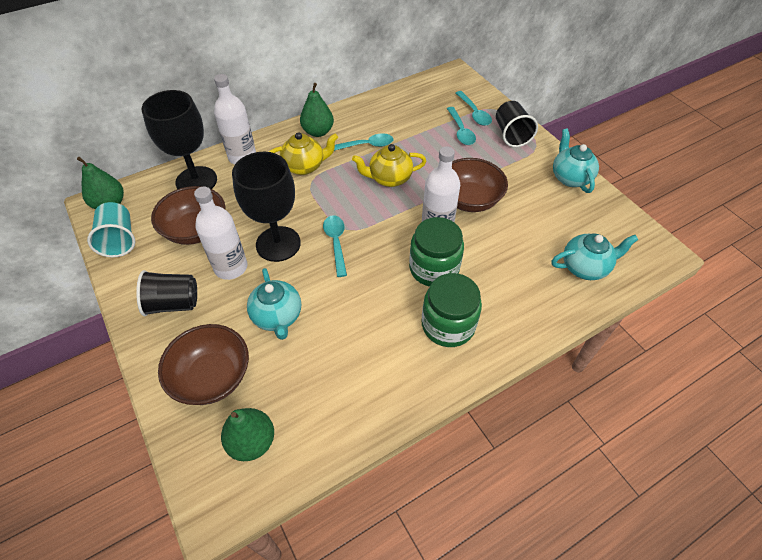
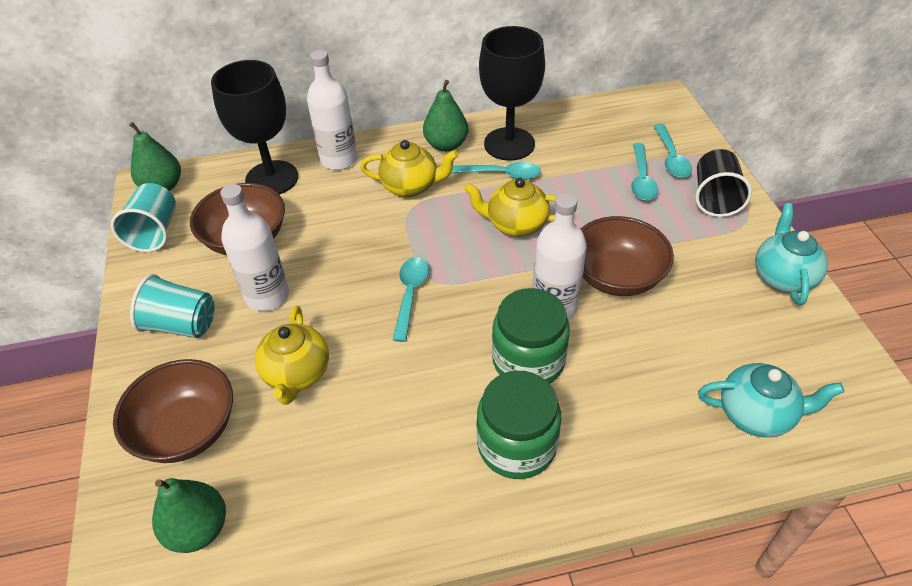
camera: 20 degrees right, 5 degrees down
black cup [136,270,197,316] -> turquoise cup [130,274,215,338]
black goblet [232,152,301,262] -> black goblet moved to [479,26,545,161]
turquoise teapot [247,268,301,340] -> yellow teapot [255,306,329,405]

